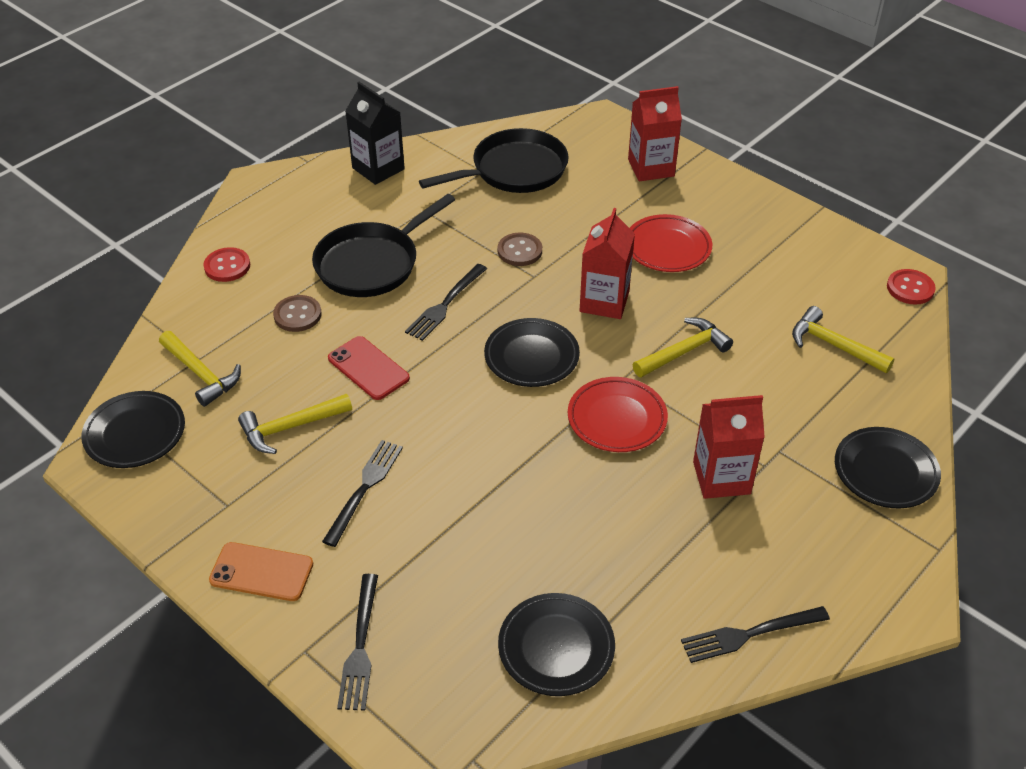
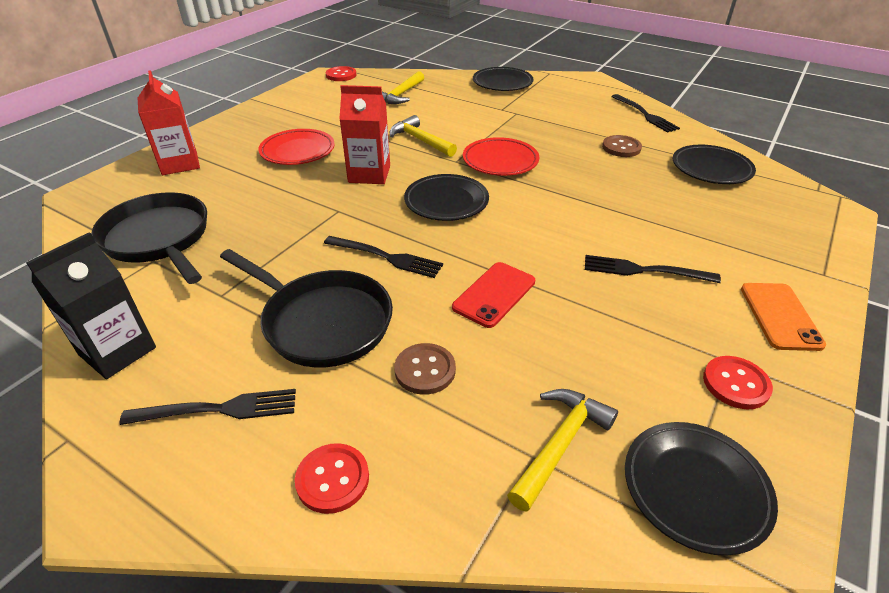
camera: 100 degrees left, 5 degrees down
yellow hammer [238,394,352,454] -> none
black fork [337,574,378,711] -> black fork moved to [119,389,296,425]
brown button [498,233,542,266] -> brown button moved to [602,135,642,157]
red carton [693,395,765,499] -> none
none -> red button [703,356,773,409]

